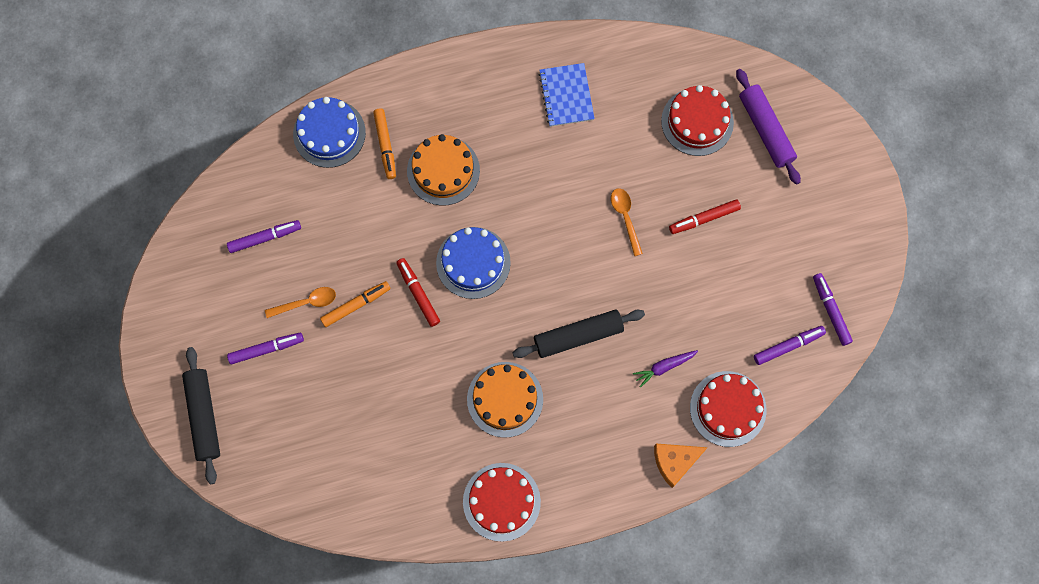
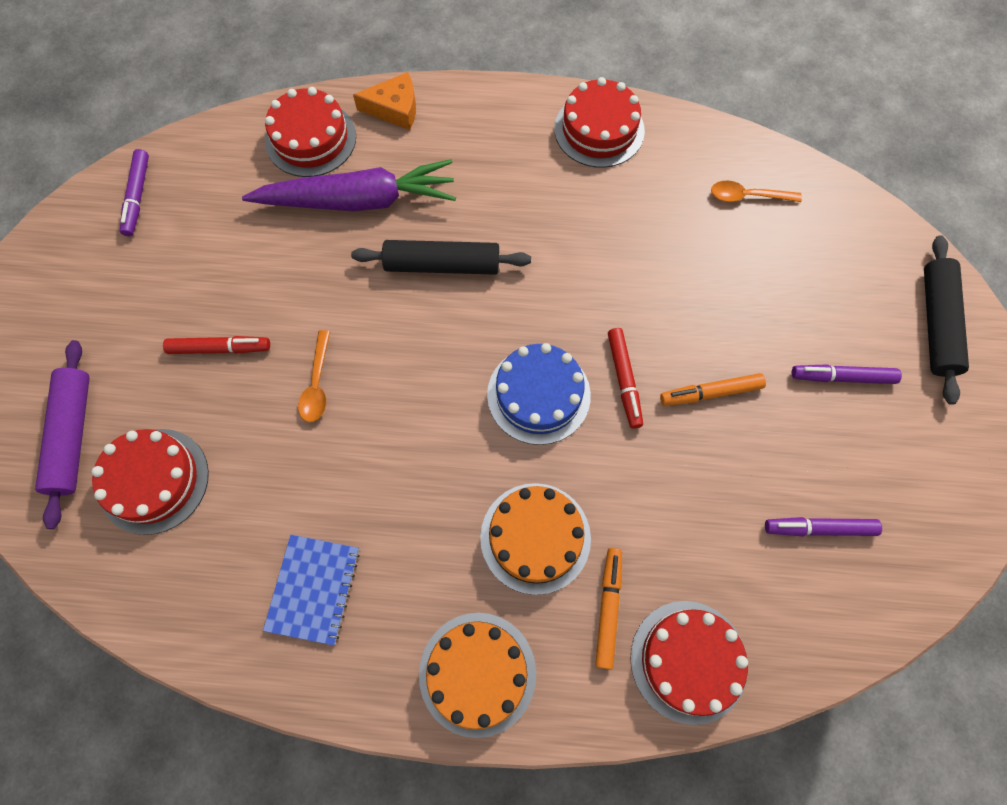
camera: 160 degrees left, 5 degrees down
orange spoon [265,287,336,318] -> orange spoon moved to [711,181,802,202]
blue cake [293,97,366,168] -> red cake [630,601,748,725]
orange cake [467,362,543,438] -> orange cake moved to [419,613,536,738]
purple carrot [633,350,698,388] -> purple carrot [242,159,456,211], size x2.41
purple marker [754,326,826,365] -> none

